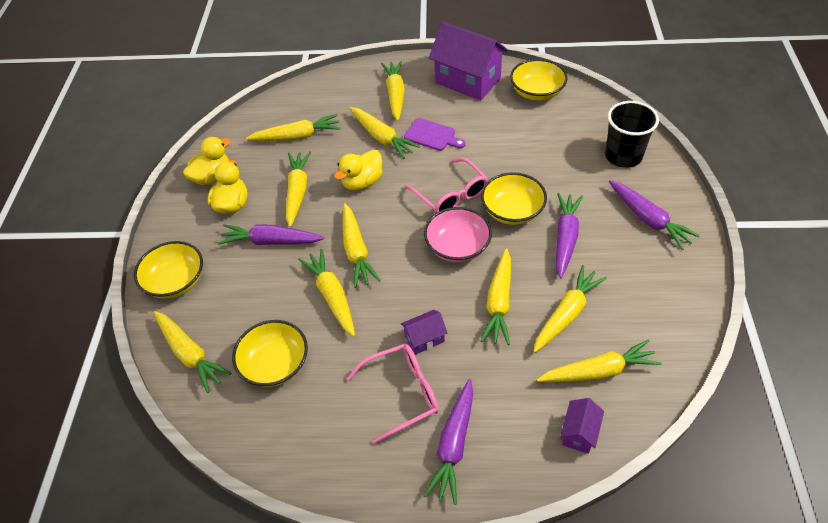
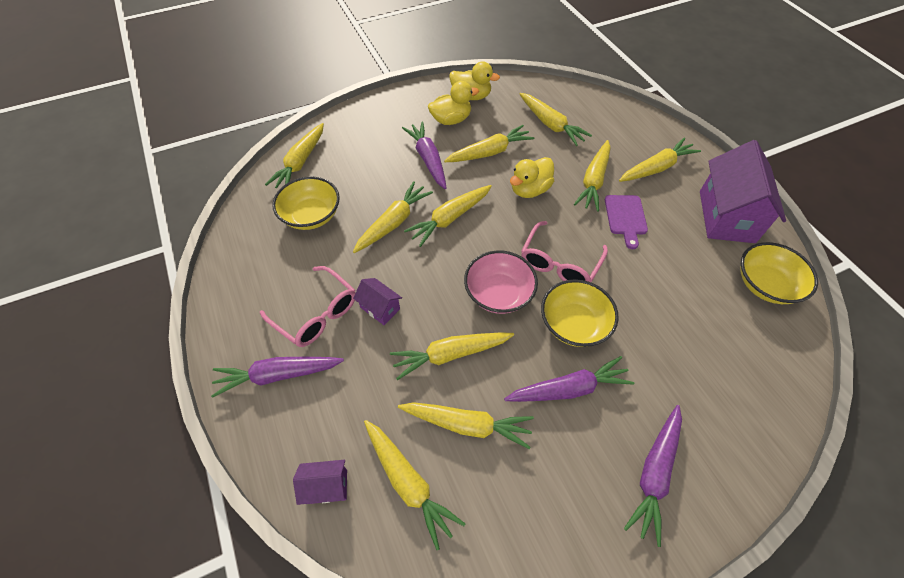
camera: 60 degrees right, 5 degrees up
yellow bowl [134,241,203,299] -> none
yellow duck [334,150,383,191] -> yellow duck turned 60 degrees counterclockwise [510,157,554,198]
black cup [605,101,659,168] -> none

